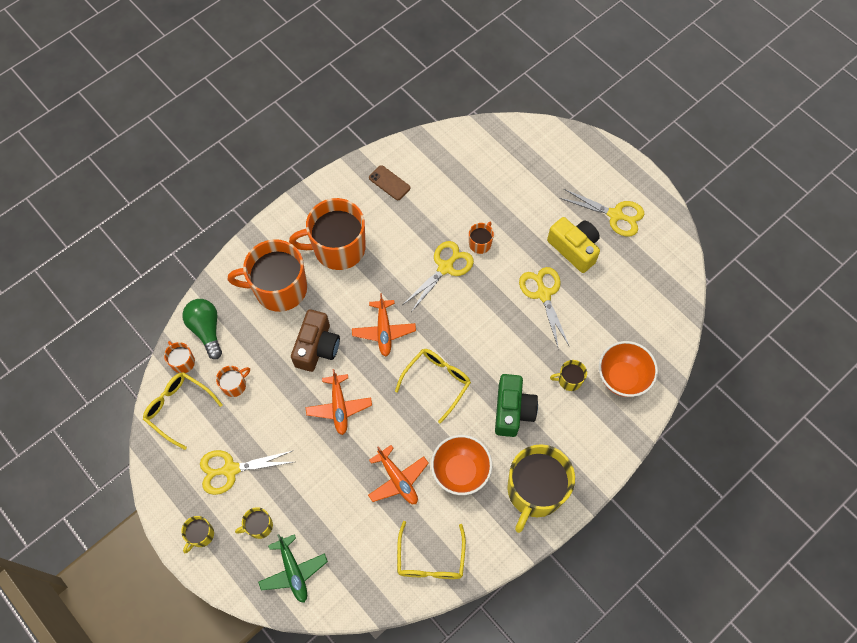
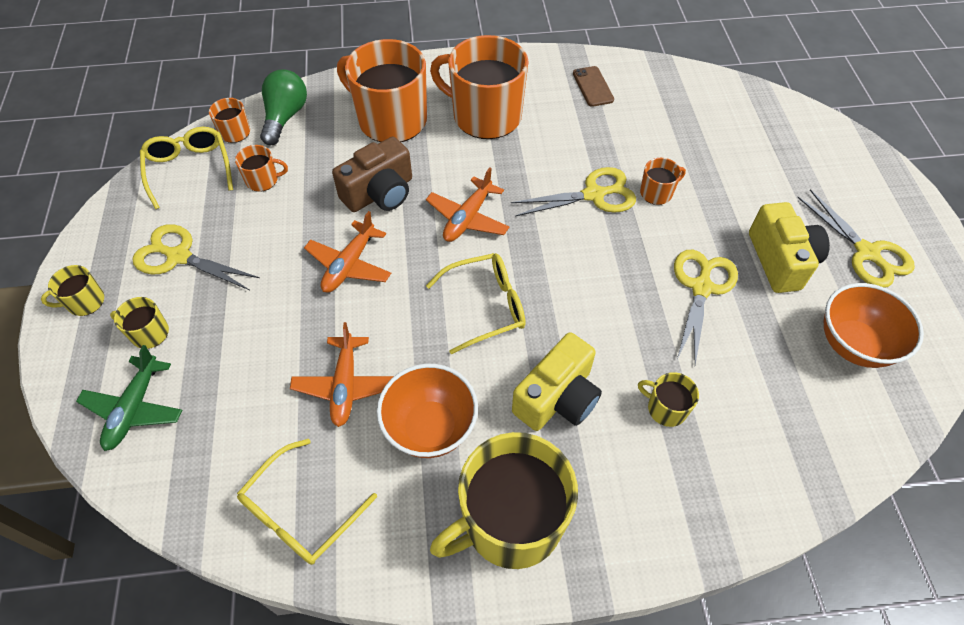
camera: 35 degrees right, 10 degrees down
green camera [495,374,538,437] -> yellow camera [512,332,602,431]
orange bowl [599,341,658,397] -> orange bowl moved to [824,283,924,368]

